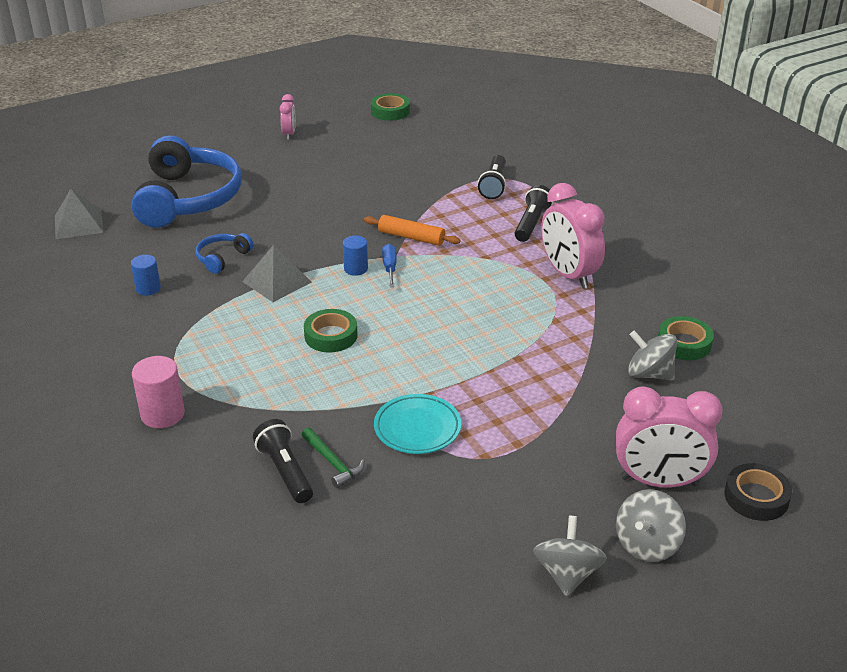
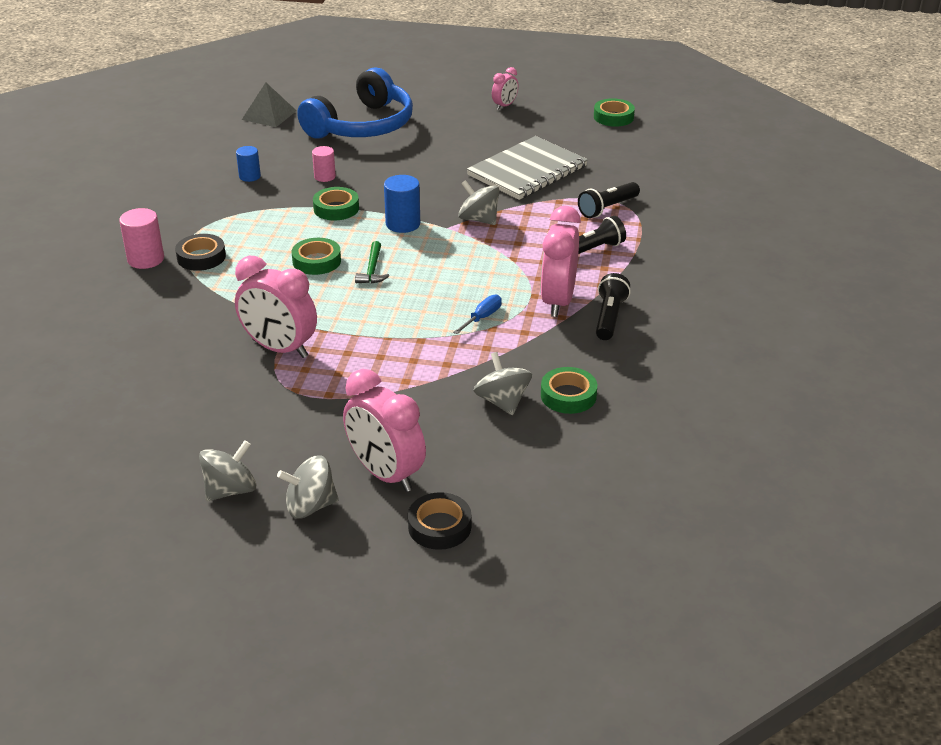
camera: 40 degrees right, 0 degrees up
blue headphones [195,233,254,274] -> pink cylinder [312,146,336,182]
grey pyramid [242,245,312,302] -> green tape [313,187,359,220]
black flashlight [253,419,313,503] -> black flashlight moved to [596,273,631,340]
green hammer [302,428,365,488] -> green hammer moved to [355,241,389,283]
blue cylinder [343,236,368,276] -> blue cylinder [384,175,420,233], size x1.52
orange rolling pin [364,215,461,246] -> grey spinning top [458,180,500,225]
turquoise plate [374,394,461,454] -> pink clock [235,256,317,358]
blue screwdriver [382,244,397,287] -> blue screwdriver moved to [453,295,502,334]
none -> black tape [175,234,226,271]
none -> grey notebook [467,136,588,200]

